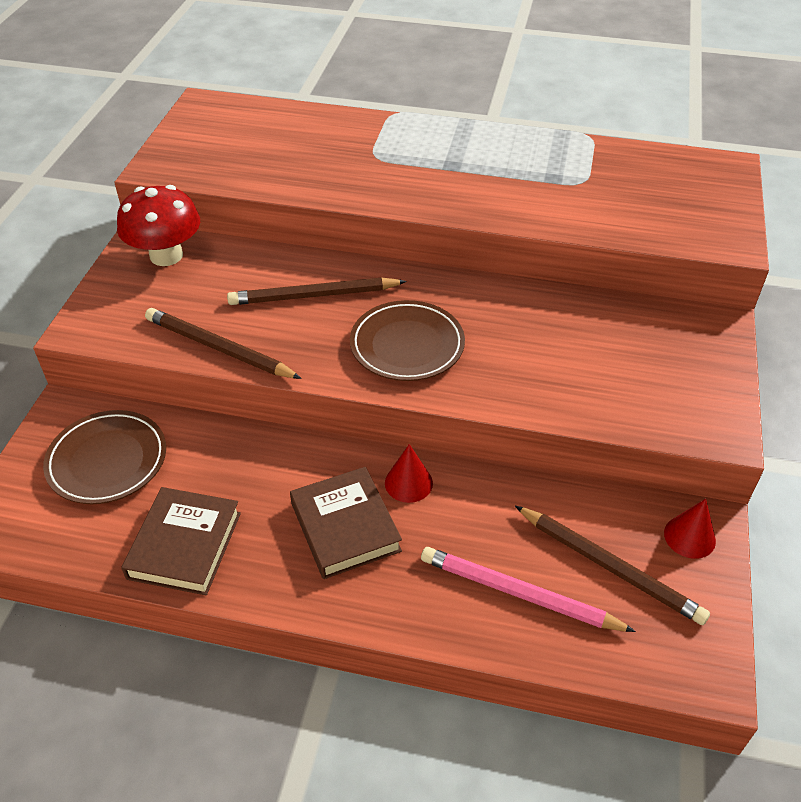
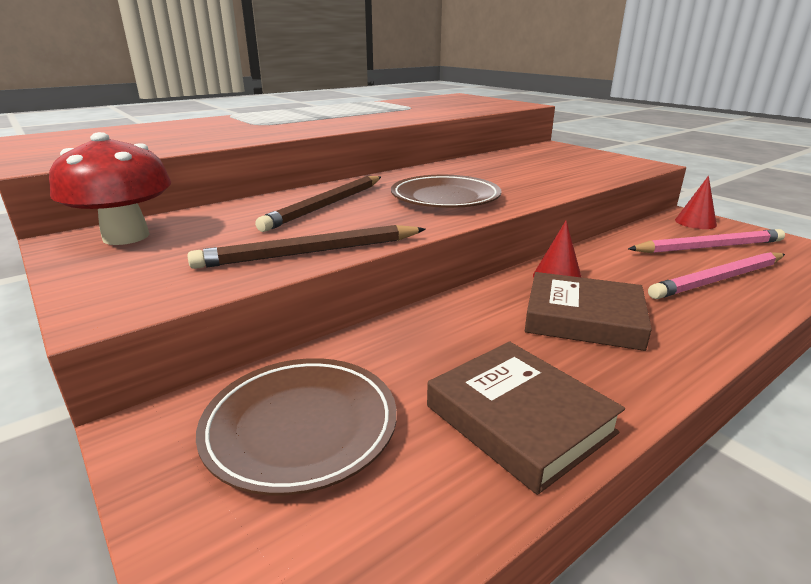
camera: 50 degrees left, 20 degrees down
brown pencil [515,506,710,625] -> pink pencil [628,229,785,253]

